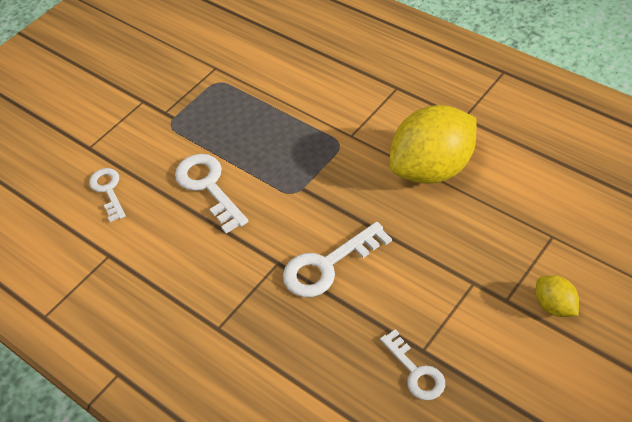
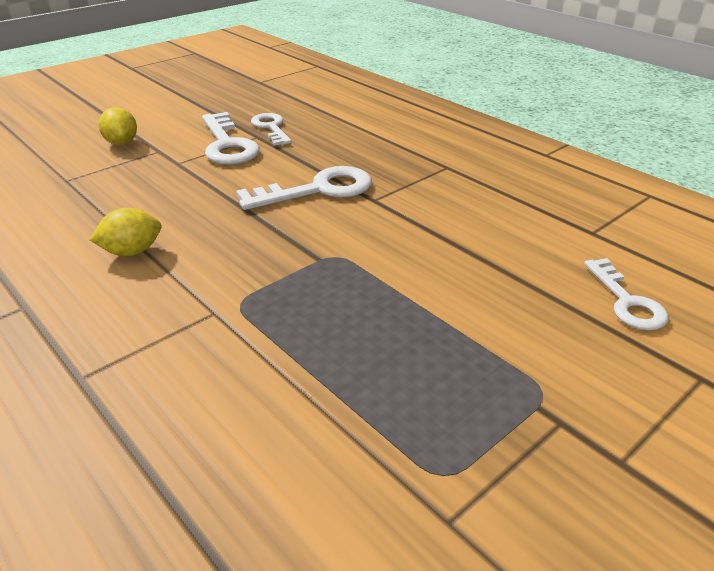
camera: 175 degrees left, 15 degrees down
white key [175,154,248,234] -> white key moved to [202,112,260,164]
yellow lemon [390,105,477,184] -> yellow lemon [90,208,161,256], size x0.45

